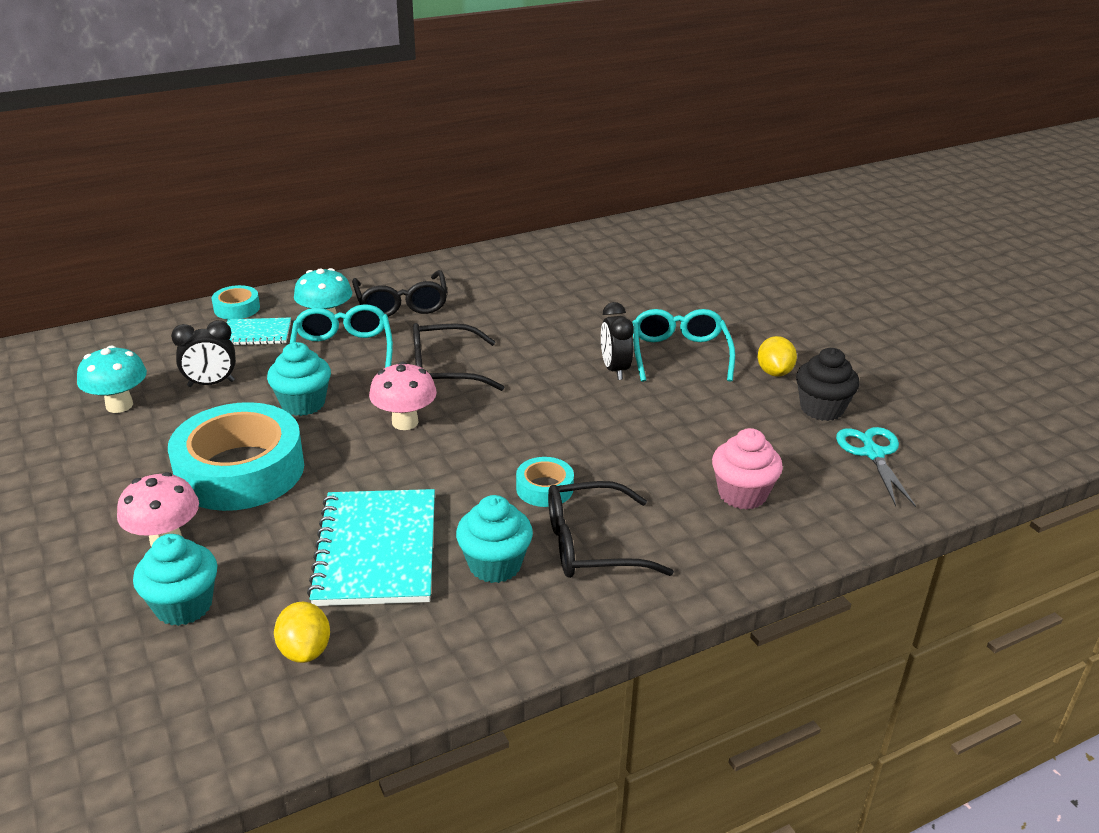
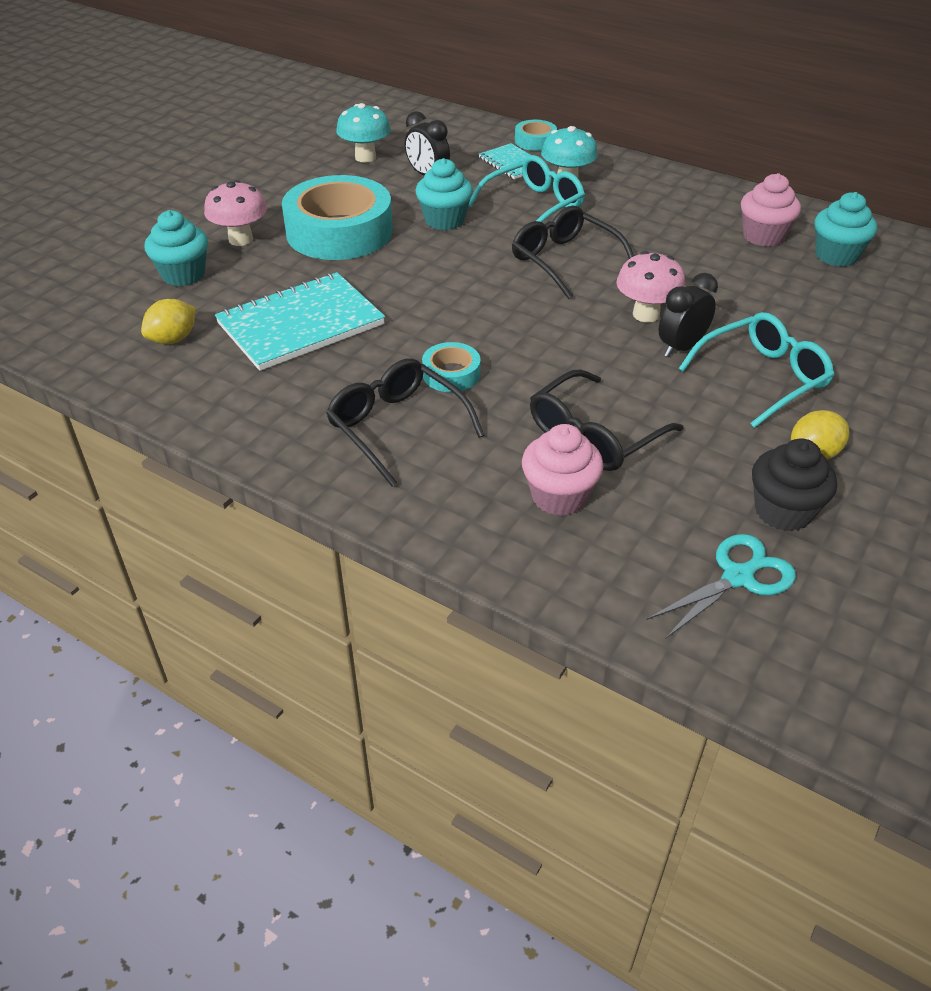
camera: 60 degrees right, 10 degrees up
black glasses [352,270,447,317] -> black glasses moved to [530,369,683,471]
pink mushroom [369,362,437,430] -> pink mushroom moved to [616,251,686,322]
turquoise cupcake [456,495,533,583] -> turquoise cupcake moved to [814,192,877,267]
none -> pink cupcake [741,173,801,247]

